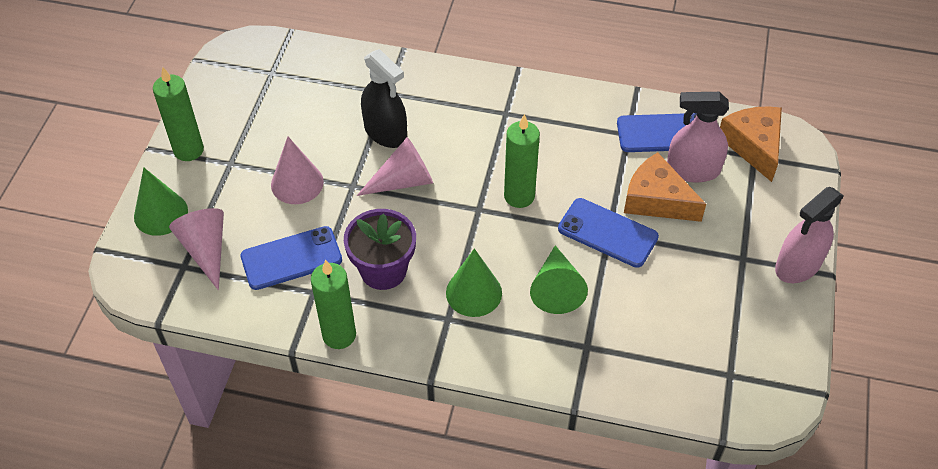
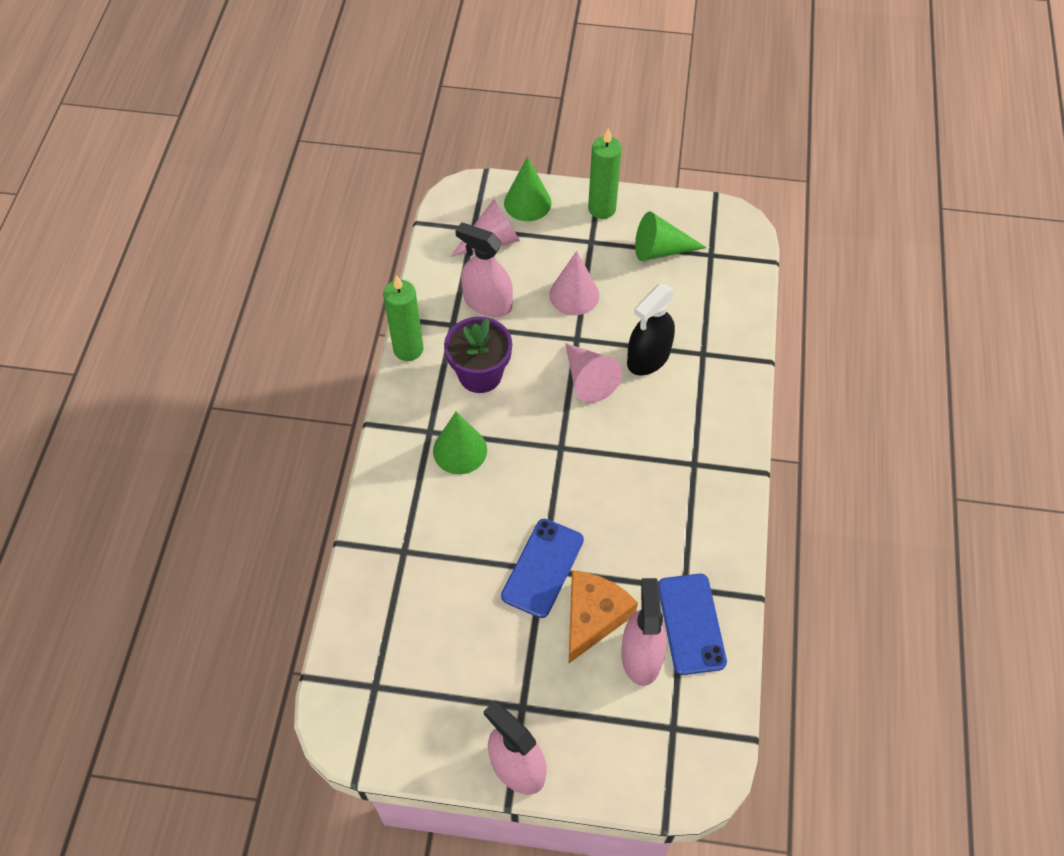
camera: 85 degrees right, 5 degrees up
blue phone [240,226,342,290] -> pink spray bottle [455,222,513,317]
green candle [504,114,540,208] -> none
green cone [530,245,588,314] -> green cone moved to [635,212,707,261]
orange cheese [720,106,782,182] -> none

